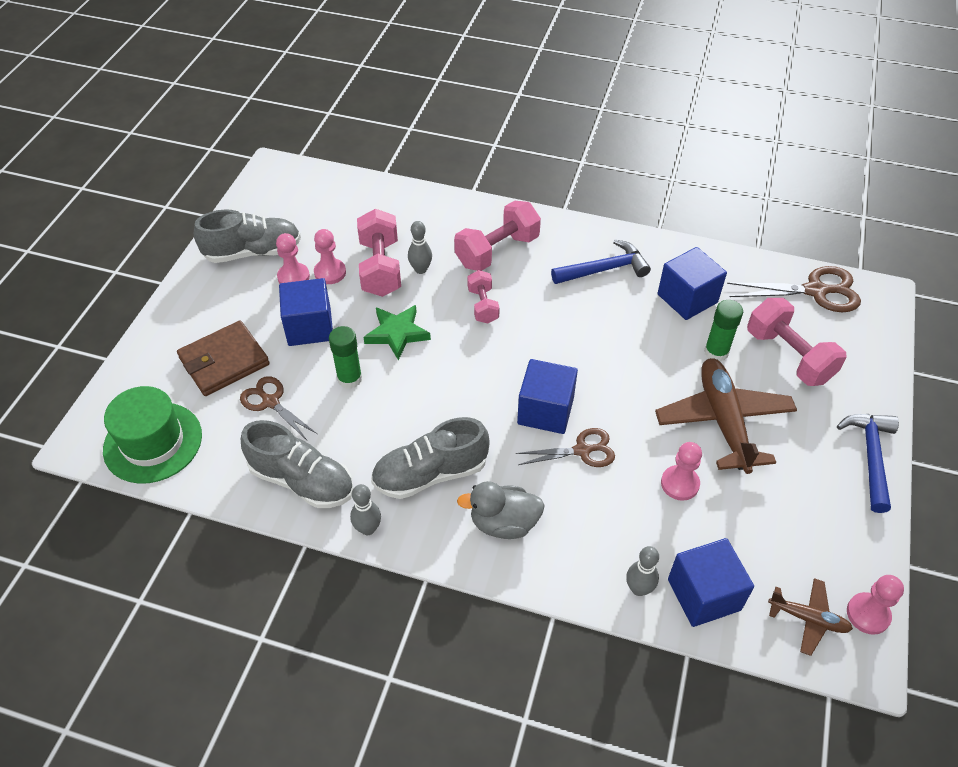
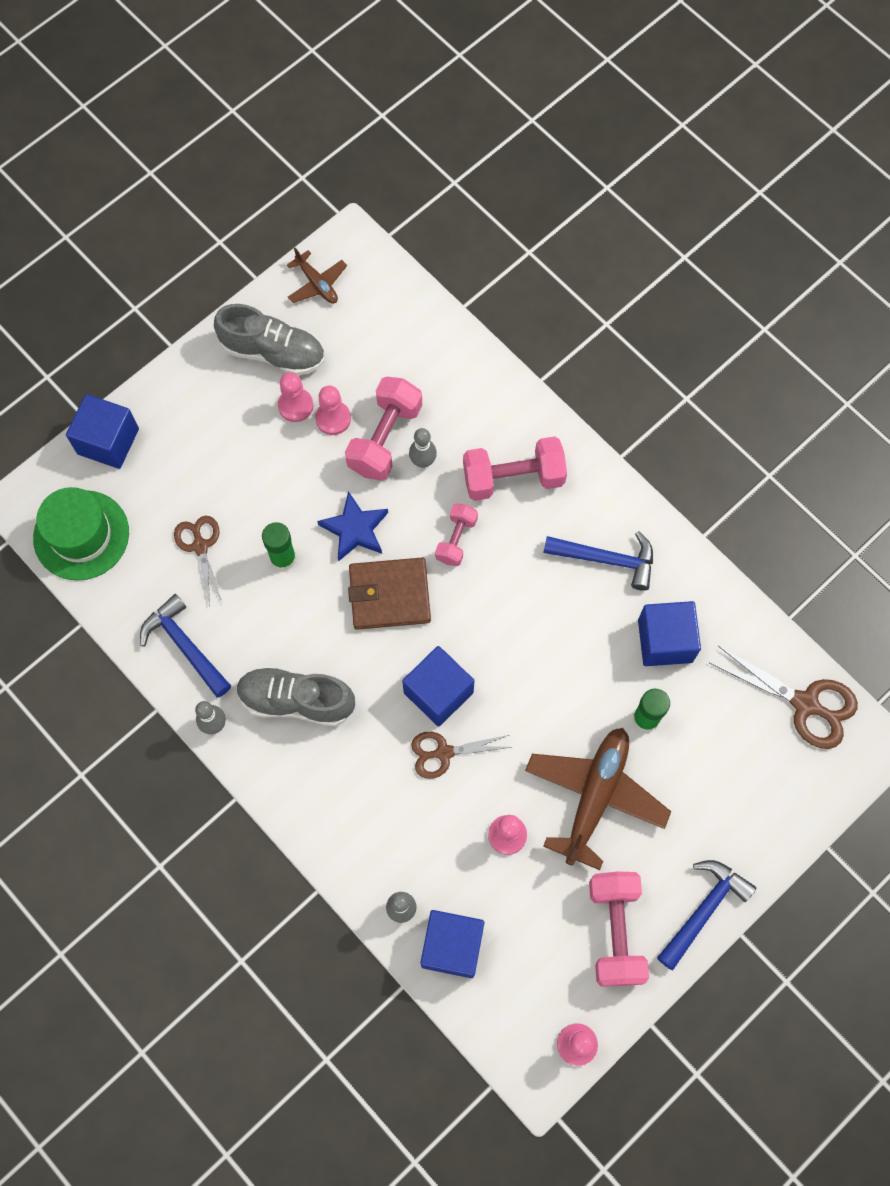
camera: 30 degrees right, 20 degrees up
brown wallet [177,321,270,396] -> brown wallet moved to [348,558,431,630]
grey shoe [241,420,353,508] -> blue hammer [140,594,231,698]
blue cube [279,278,333,346] -> blue cube moved to [66,394,139,469]
green star [363,305,431,360] -> blue star [317,491,388,562]
grey duck [457,481,545,539] -> none
brown scissors [516,428,615,467] -> brown scissors turned 150 degrees clockwise [411,732,512,779]
pink dumbbell [747,298,846,386] -> pink dumbbell moved to [589,872,649,987]
brown plane [768,578,853,656] -> brown plane moved to [287,248,347,304]

